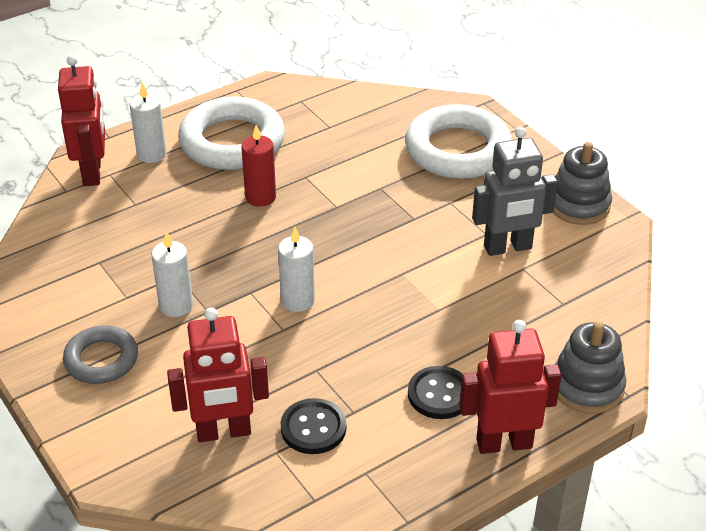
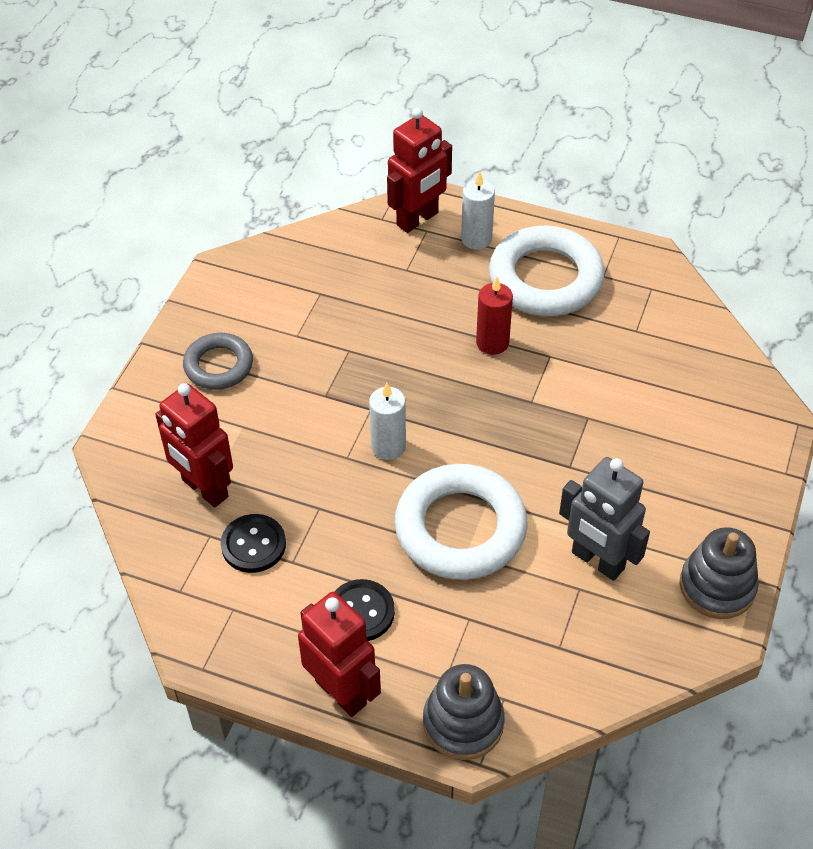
camera: 55 degrees right, 10 degrees up
white candle [152,231,193,317] -> none
white ring [405,104,512,179] -> white ring moved to [395,464,527,580]

